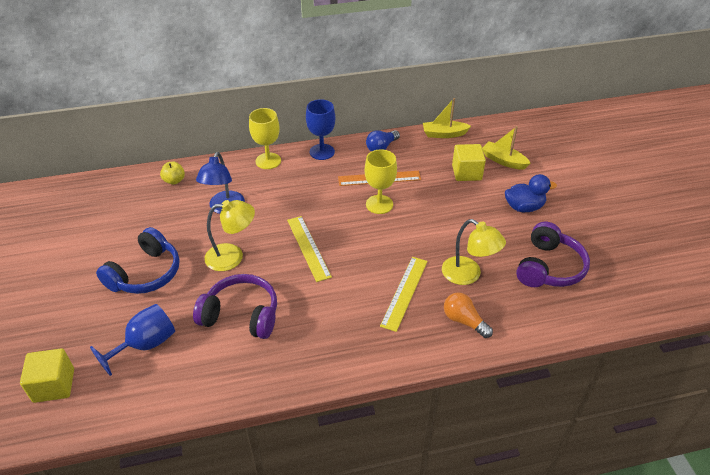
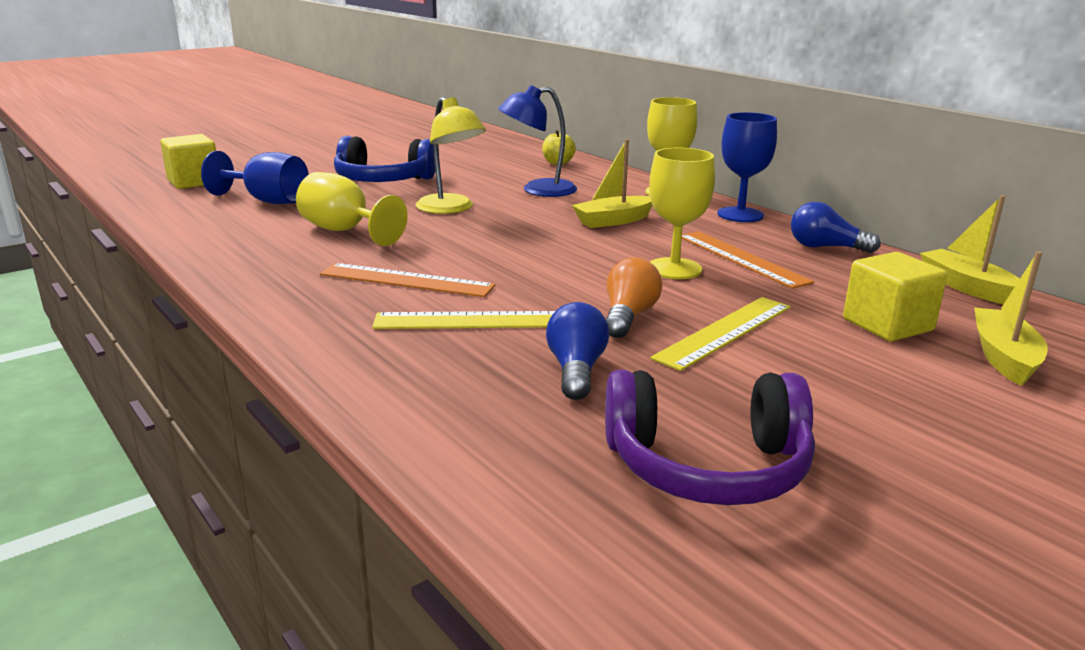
camera: 65 degrees right, 20 degrees down
purple headphones [193,274,277,339] -> yellow goblet [296,172,408,246]
yellow ruler [287,216,332,282] -> yellow ruler moved to [650,297,791,371]
yellow lamp [442,219,506,285] -> blue light bulb [546,302,609,400]
orange light bulb [444,292,493,338] -> orange light bulb moved to [606,257,662,338]
blue duck [505,174,557,212] -> none
none -> orange ruler [320,263,495,297]
none -> yellow boat [572,139,652,228]

